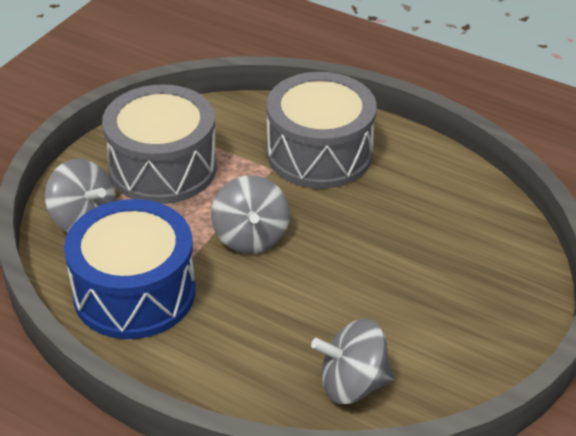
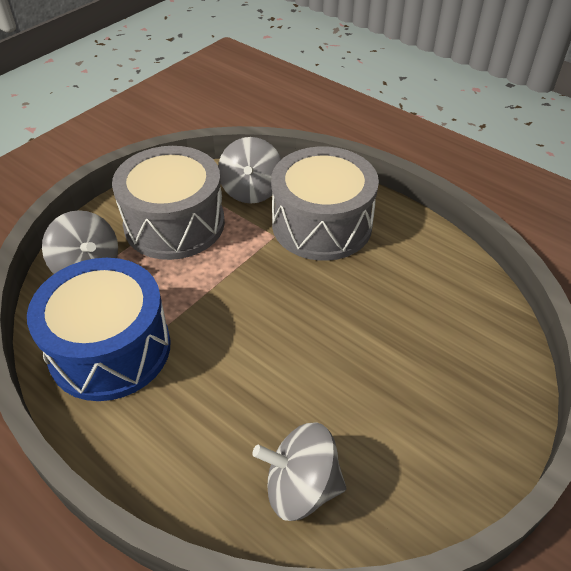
camera: 10 degrees right, 5 degrees up
grey spinning top [211,175,290,254] -> grey spinning top moved to [218,137,281,204]

